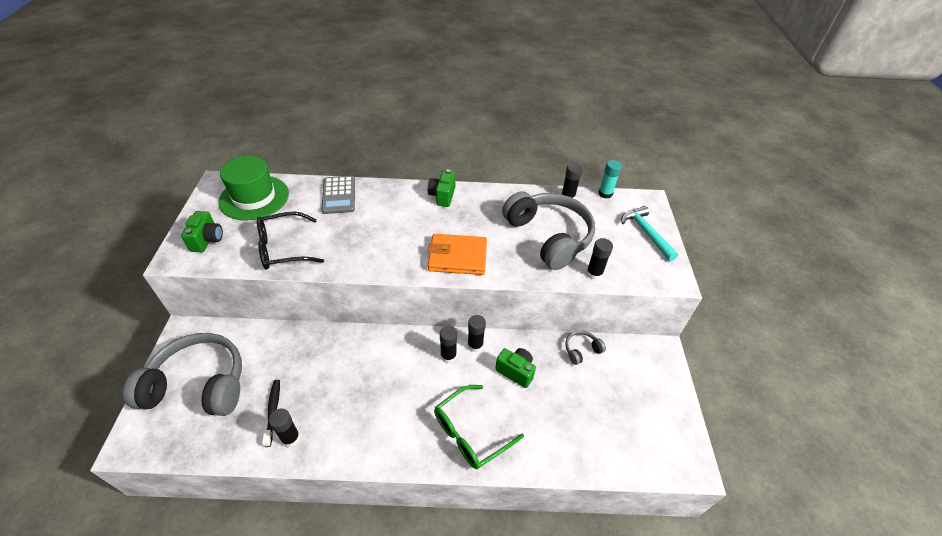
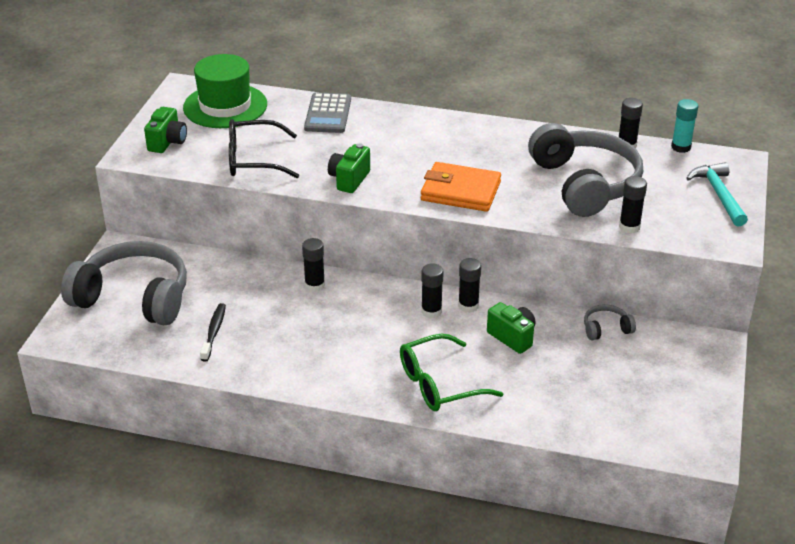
camera: 15 degrees right, 10 degrees down
black glue stick [268,409,300,447] -> black glue stick moved to [302,238,325,292]
green camera [428,169,456,207] -> green camera moved to [328,143,370,193]

